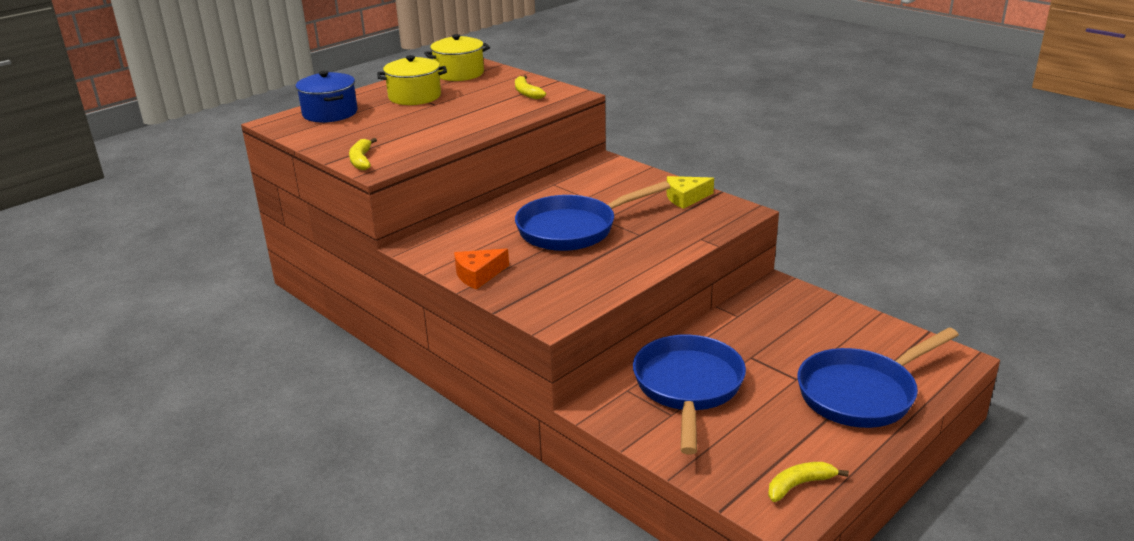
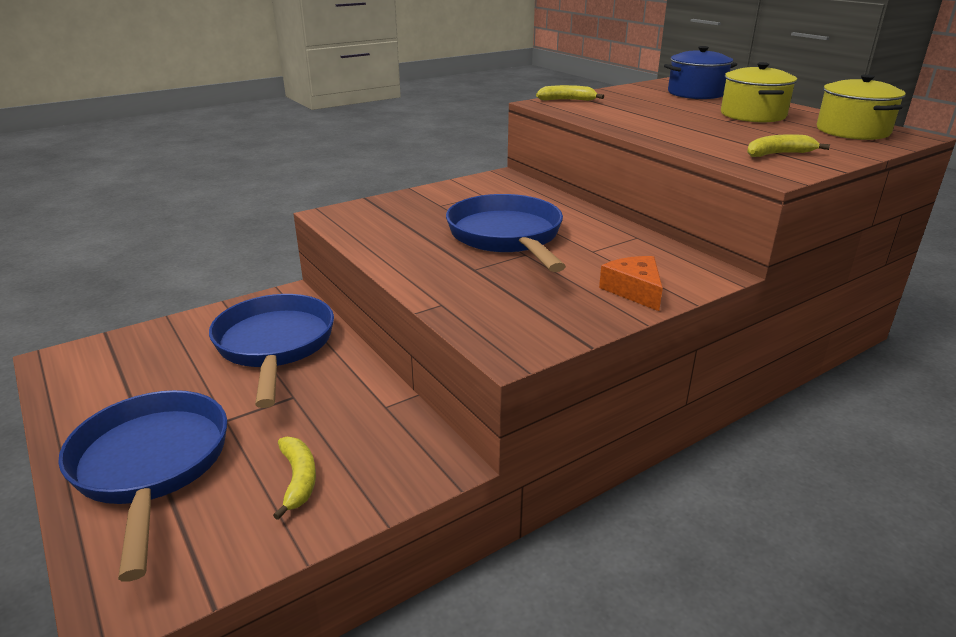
camera: 100 degrees right, 0 degrees up
orange cheese [454,248,509,289] -> orange cheese moved to [599,256,663,311]
blue pan [633,335,746,455] -> blue pan turned 120 degrees counterclockwise [209,294,334,408]
yellow cheese [666,176,714,209] -> none
yellow banana [768,462,849,502] -> yellow banana moved to [273,437,316,520]

